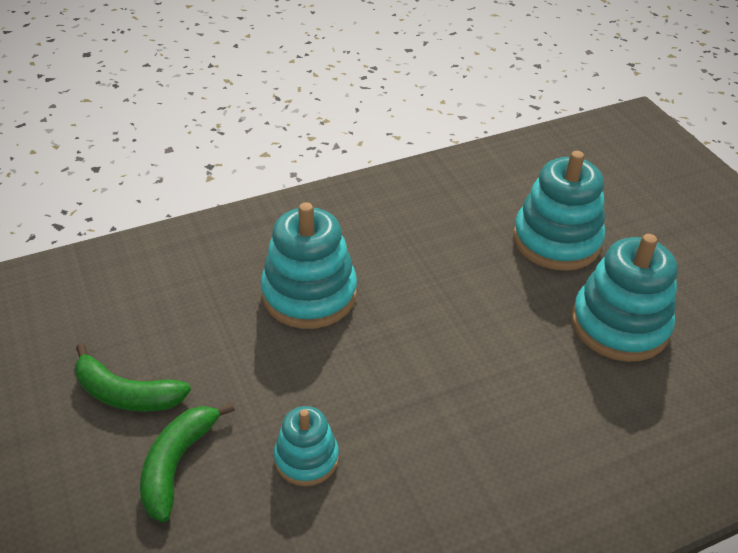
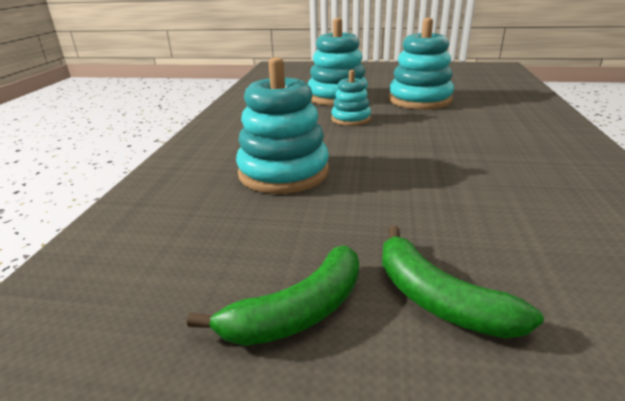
camera: 55 degrees left, 15 degrees down
turquoise stacking toy [274,406,339,486] -> turquoise stacking toy moved to [331,70,371,126]

